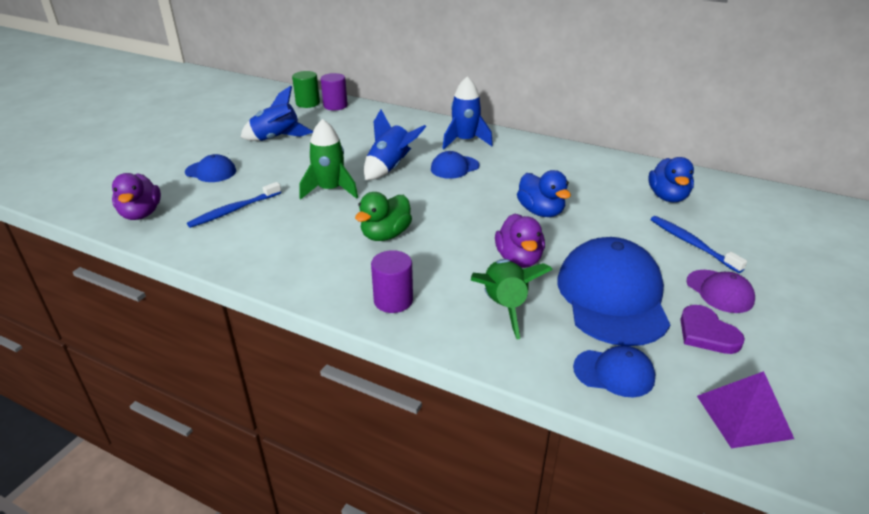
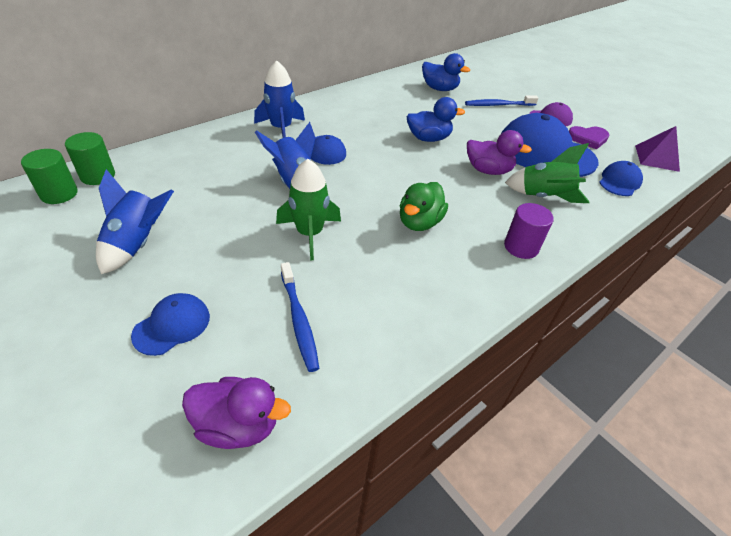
camera: 70 degrees left, 10 degrees up
purple cylinder [321,73,348,110] -> green cylinder [65,132,115,185]
green duck [355,192,412,241] -> green duck turned 60 degrees clockwise [400,182,448,231]

